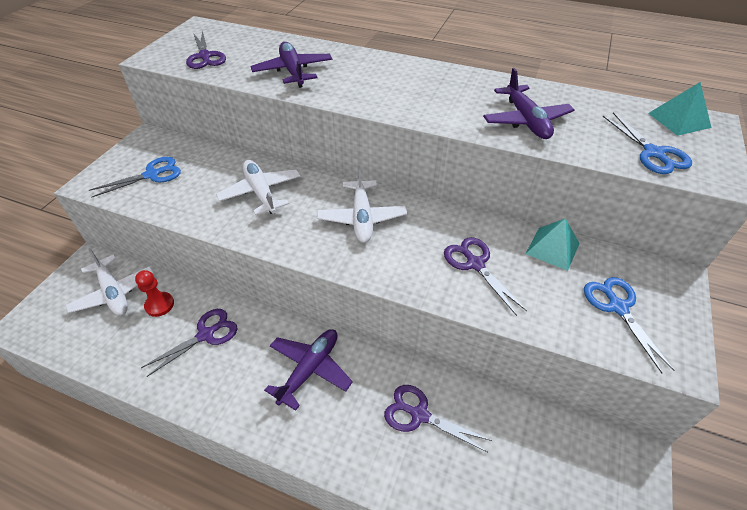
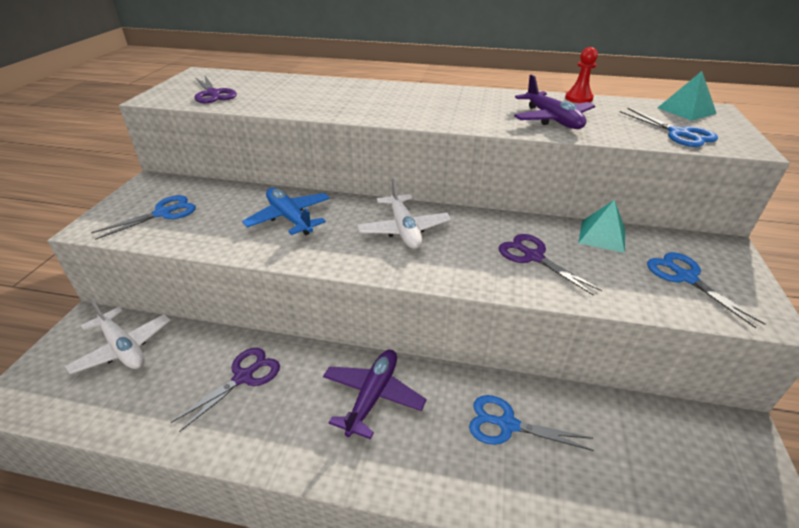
camera: 10 degrees left, 10 degrees down
red pawn [135,270,174,317] -> red pawn moved to [565,47,598,103]
white plane [216,160,301,215] -> blue plane [242,187,330,235]
purple plane [250,42,333,88] -> none
purple scissors [384,385,492,452] -> blue scissors [469,395,594,451]

